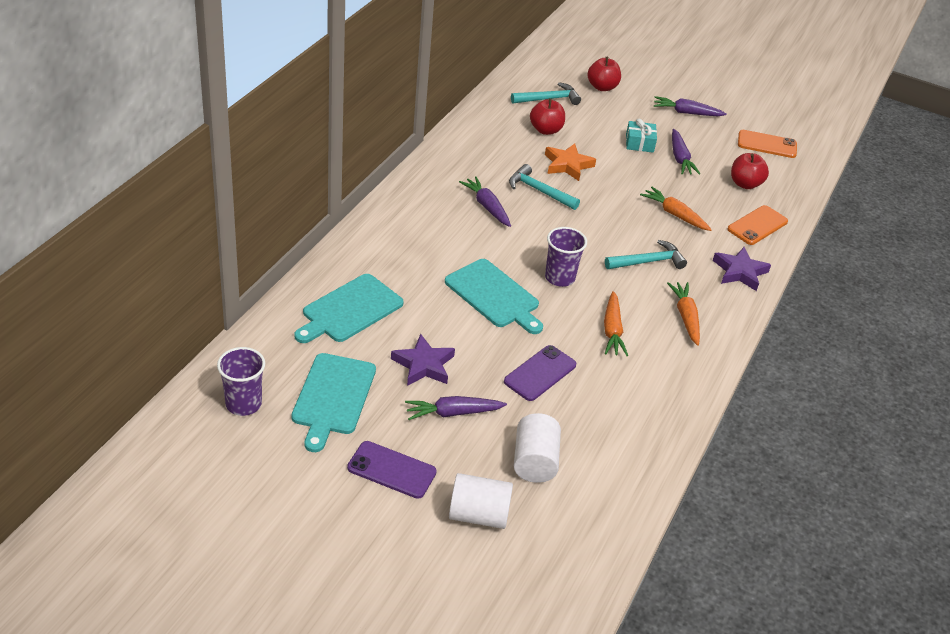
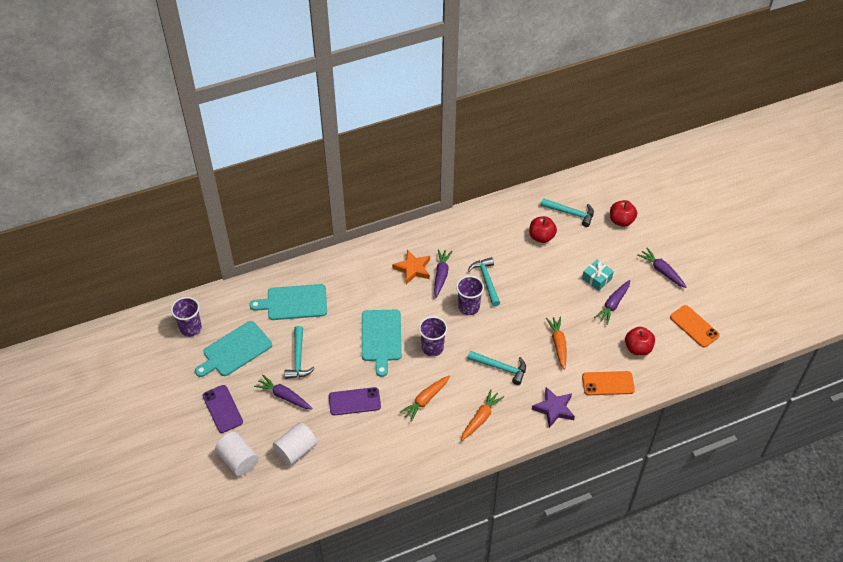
camera: 45 degrees right, 10 degrees up
purple star [391,334,455,386] -> turquoise hammer [285,326,315,379]
orange star [545,143,596,181] -> orange star moved to [392,249,430,284]
none -> purple cup [456,276,484,315]

